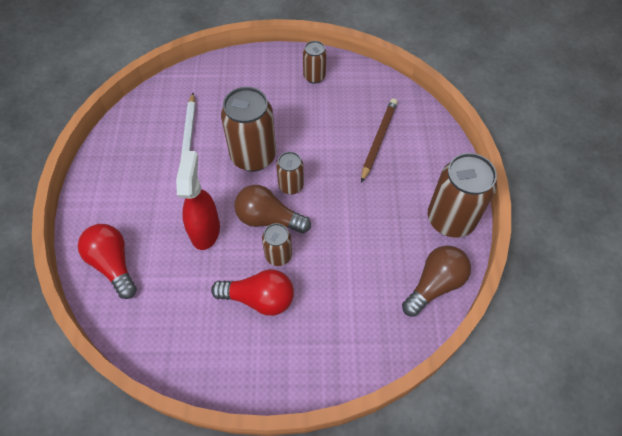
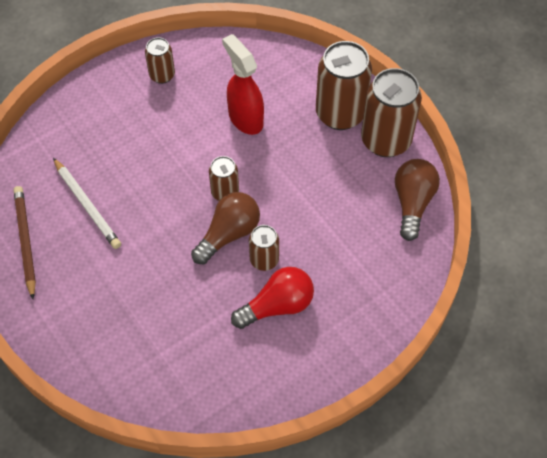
camera: 35 degrees left, 0 degrees up
red light bulb [78,224,137,299] -> none
red spray bottle [176,151,220,250] -> red spray bottle moved to [222,34,264,135]
brown can [221,87,276,172] -> brown can moved to [316,41,372,130]
brown light bulb [234,185,311,233] -> brown light bulb turned 150 degrees clockwise [191,192,260,264]
brown pencil [361,98,398,183] -> brown pencil moved to [14,186,36,299]

